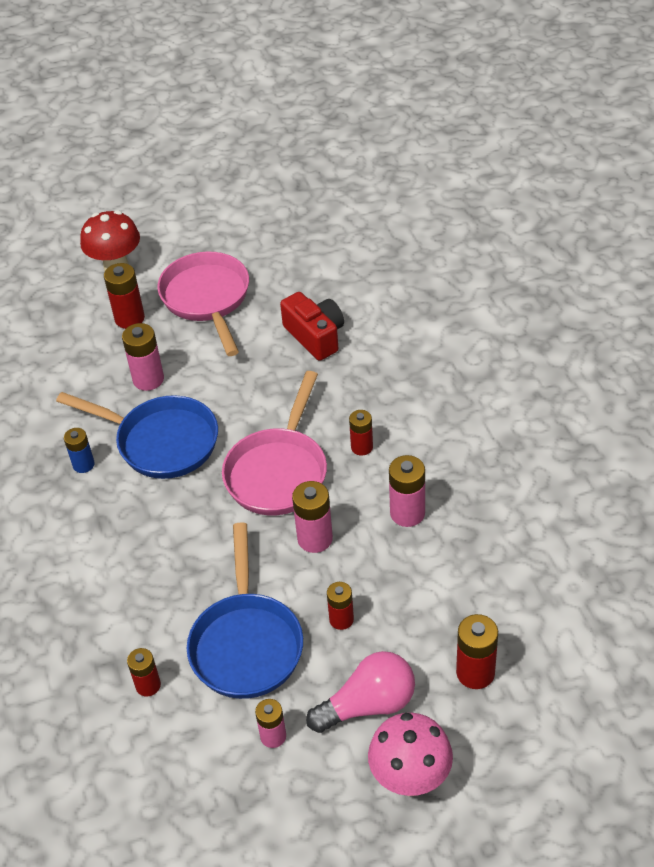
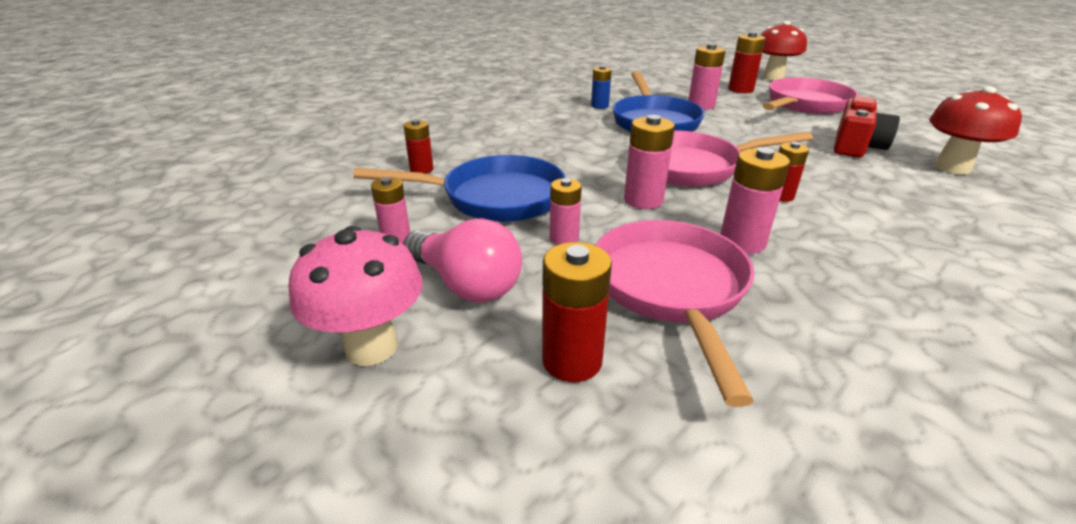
camera: 60 degrees right, 15 degrees down
blue pan [187,522,303,699] -> blue pan turned 150 degrees counterclockwise [353,155,566,222]
red battery [327,582,354,630] -> pink battery [550,178,582,245]
none -> pink pan [595,220,754,407]
none -> red mushroom [929,86,1022,174]

